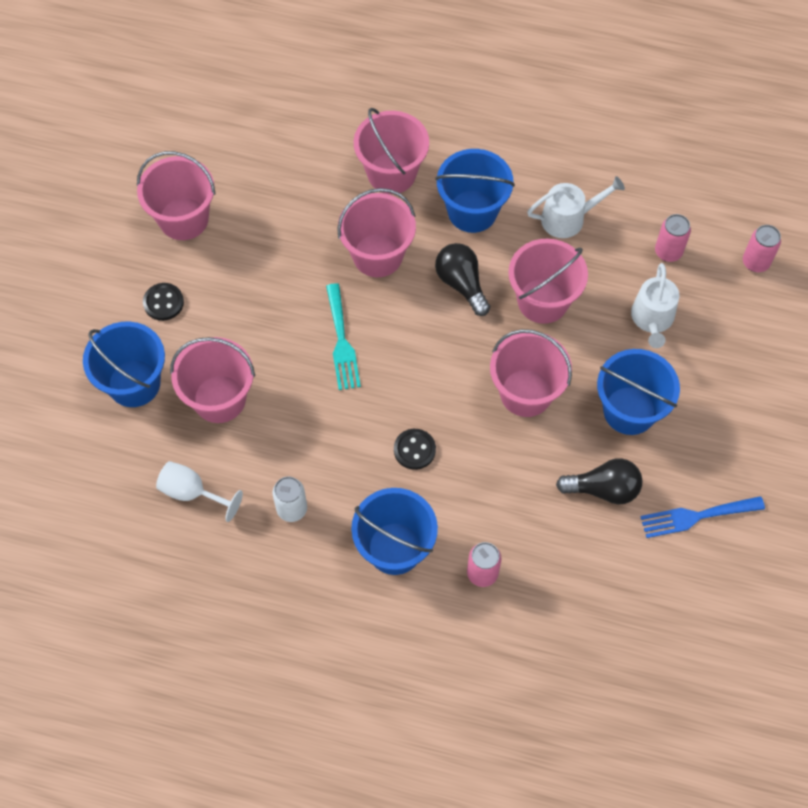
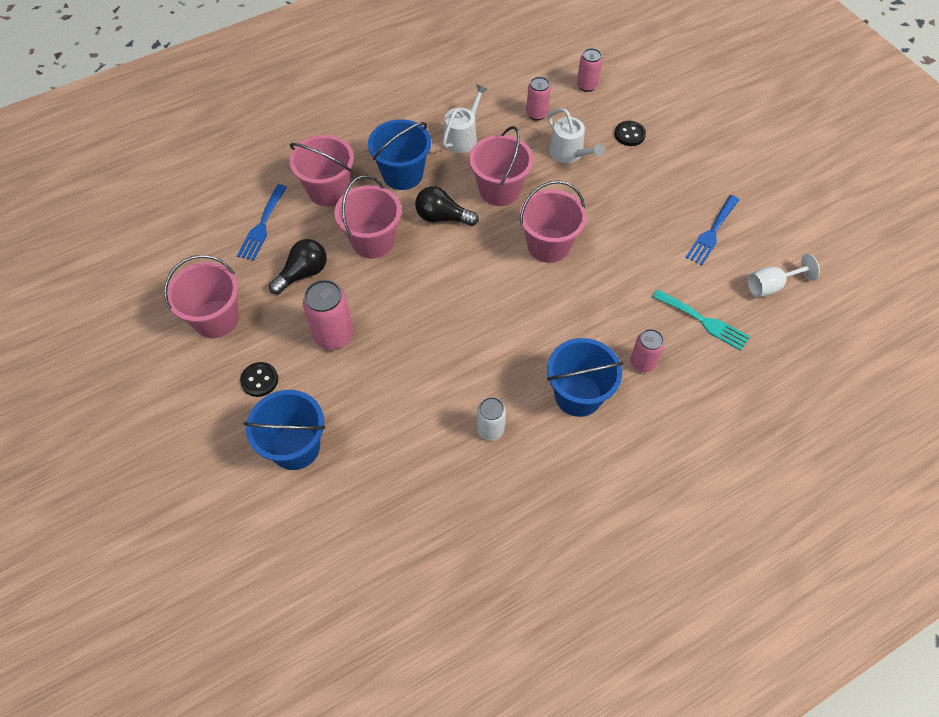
camera: 45 degrees left, 5 degrees down
white goblet [156,461,243,522] -> white goblet moved to [747,254,820,297]
pink bucket [170,337,255,423] -> none
turquoise fork [326,283,361,390] -> turquoise fork moved to [652,289,750,351]
black button [394,429,436,470] -> black button moved to [614,121,646,146]
black light bulb [556,458,642,505] -> black light bulb moved to [269,239,327,295]
blue bucket [597,349,680,435] -> none
none -> blue fork [237,184,287,261]
none -> pink can [303,279,354,350]

